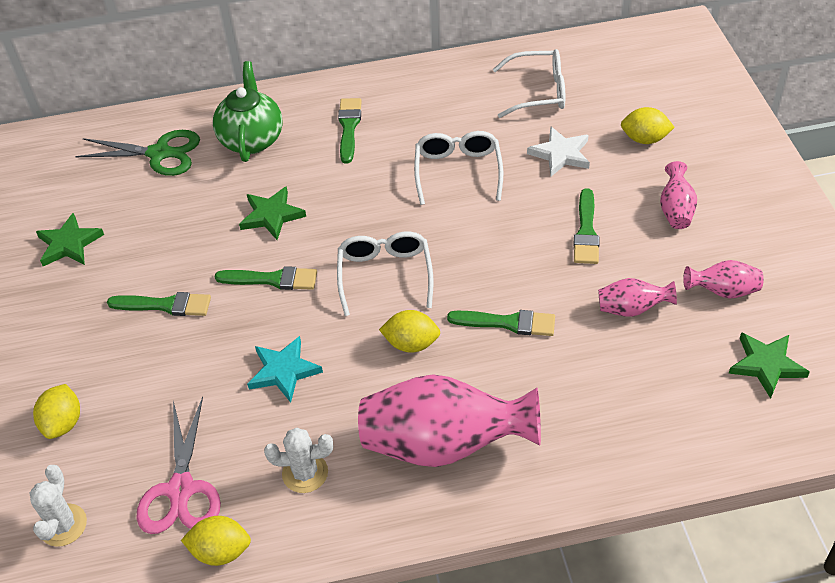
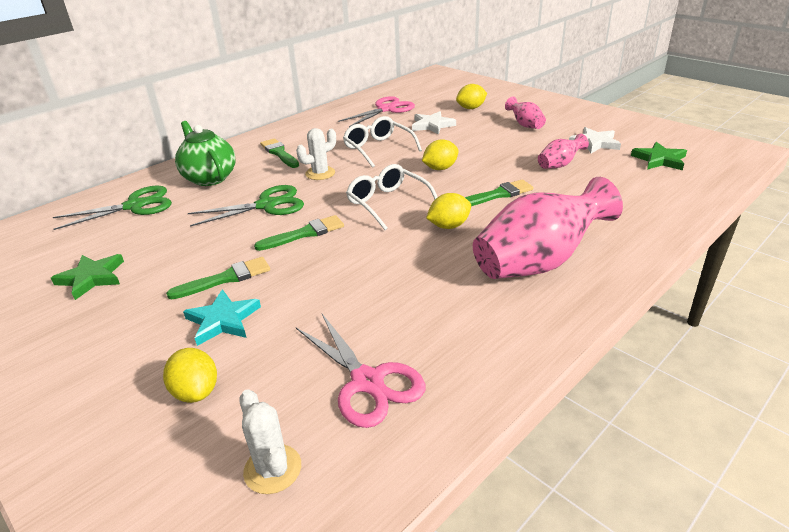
camera: 35 degrees left, 15 degrees down
yellow lemon [181,516,251,566] -> yellow lemon moved to [422,139,458,170]
green star [239,186,306,240] -> green scissors [188,185,304,227]
turquoise star [247,336,323,403] -> turquoise star moved to [183,289,261,346]
white cactus [264,428,333,493] -> white cactus moved to [296,128,336,180]
white glasses [493,49,565,118] -> pink scissors [338,96,415,127]
green brush [574,188,599,264] -> none
pink vase [683,260,764,298] -> white star [569,127,621,153]

